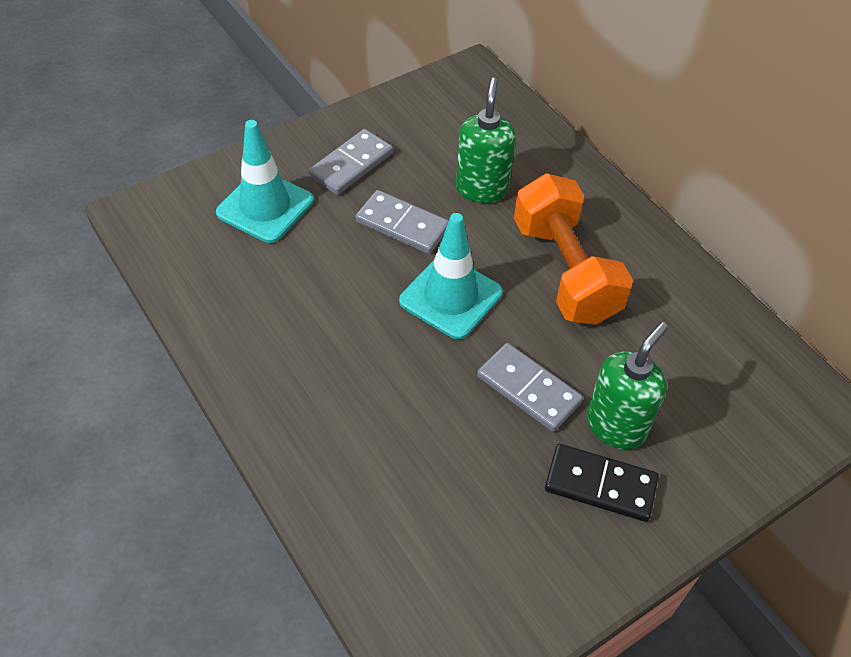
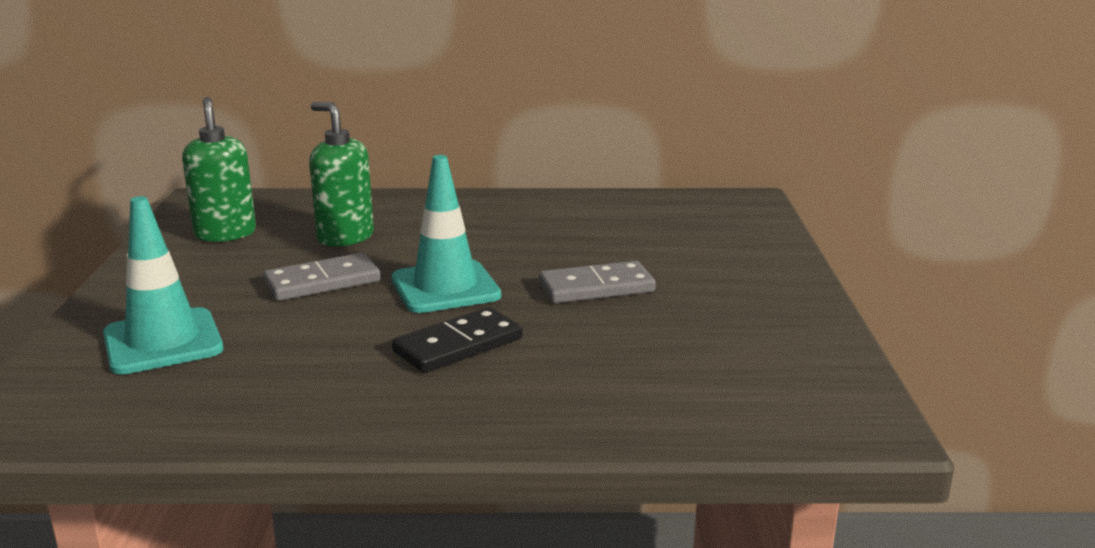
camera: 55 degrees left, 30 degrees down
grey domino [308,129,393,195] -> none
orange dumbbell [514,173,633,325] -> none
black domino [545,444,659,522] -> black domino moved to [392,307,523,373]
green soap dispenser [587,322,668,449] -> green soap dispenser moved to [182,97,256,242]

